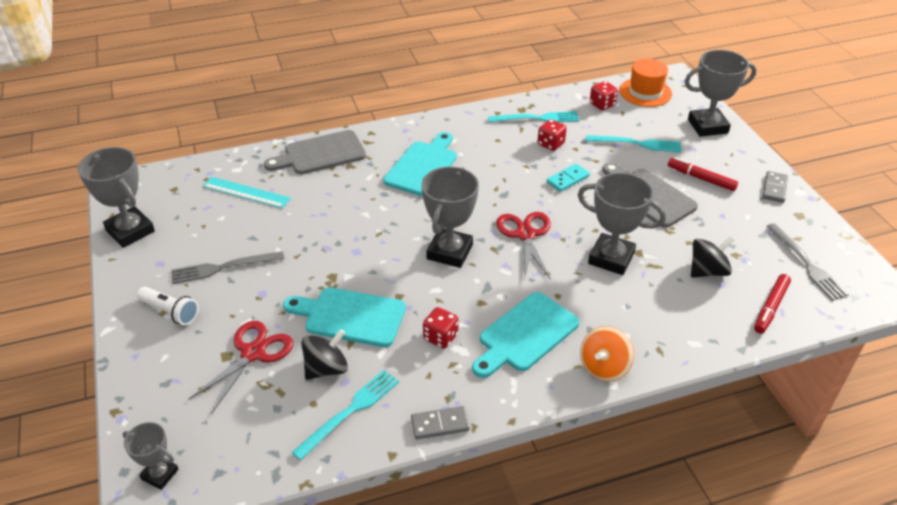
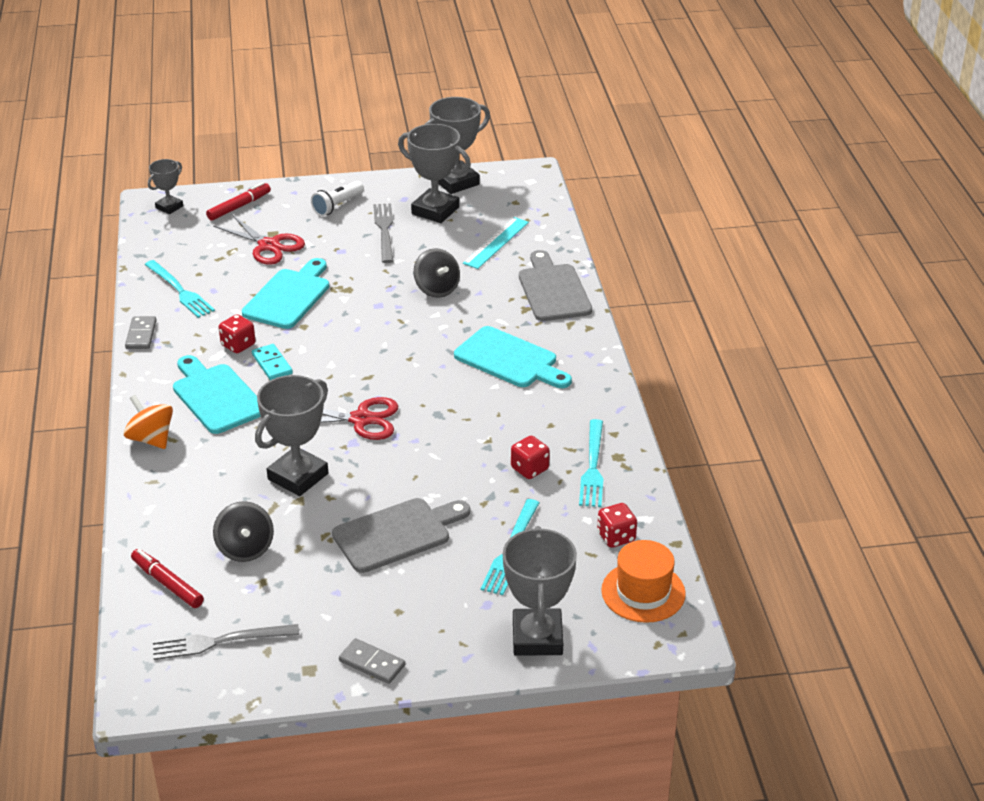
camera: 100 degrees right, 5 degrees down
black spinning top [301,329,348,380] -> black spinning top moved to [414,248,460,297]
grey trophy [421,167,479,268] -> grey trophy moved to [398,124,471,223]
turquoise domino [547,164,590,192] -> turquoise domino moved to [252,344,293,380]
red marker [668,157,738,191] -> red marker moved to [206,182,271,221]

